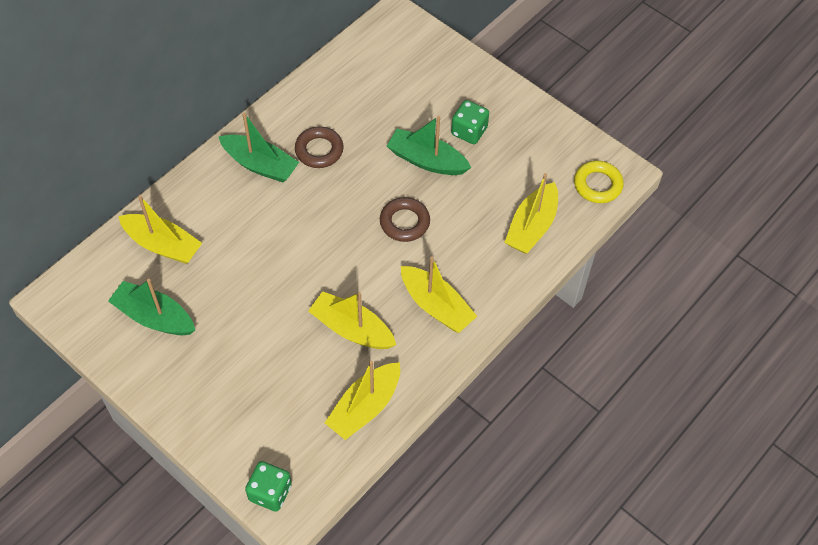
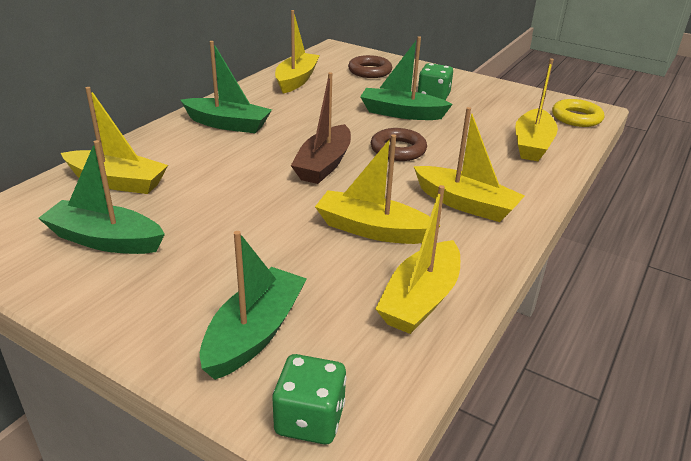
camera: 10 degrees left, 25 degrees down
brown ring [295,126,344,168] -> brown ring moved to [348,55,392,78]
none -> green boat [200,231,307,380]
none -> yellow boat [275,10,320,94]
none -> brown boat [291,72,351,184]

